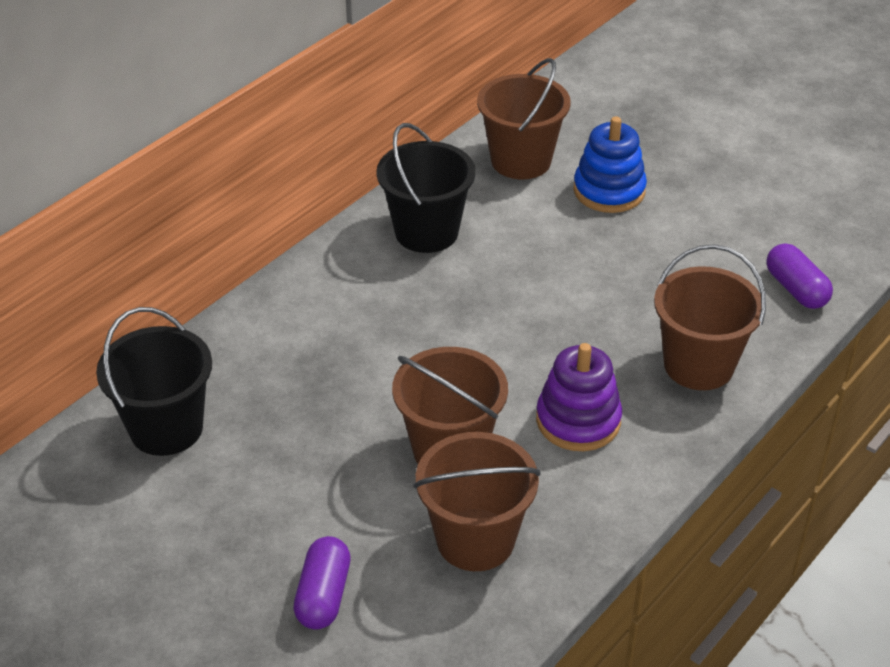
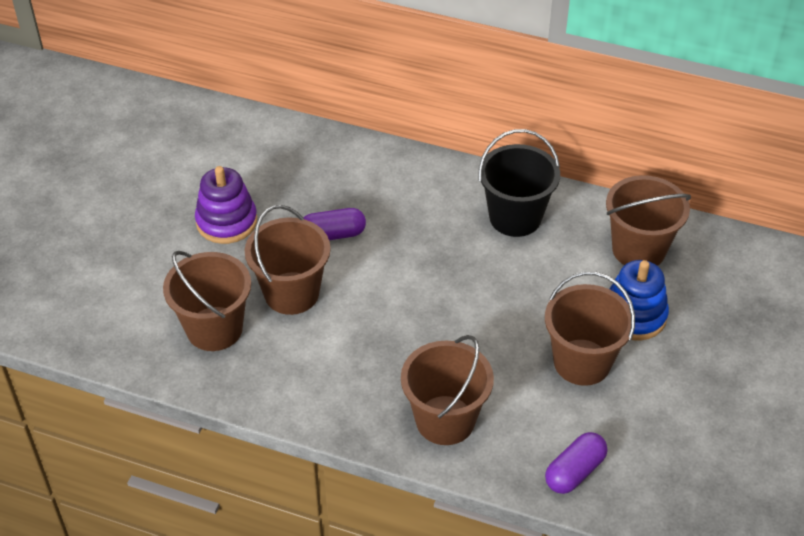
camera: 70 degrees right, 5 degrees up
black bucket [96,307,212,456] -> none
purple capsule [293,536,351,629] -> purple capsule moved to [303,208,366,240]
purple stacking toy [536,343,622,451] -> purple stacking toy moved to [195,166,257,244]
none -> brown bucket [545,271,635,386]

